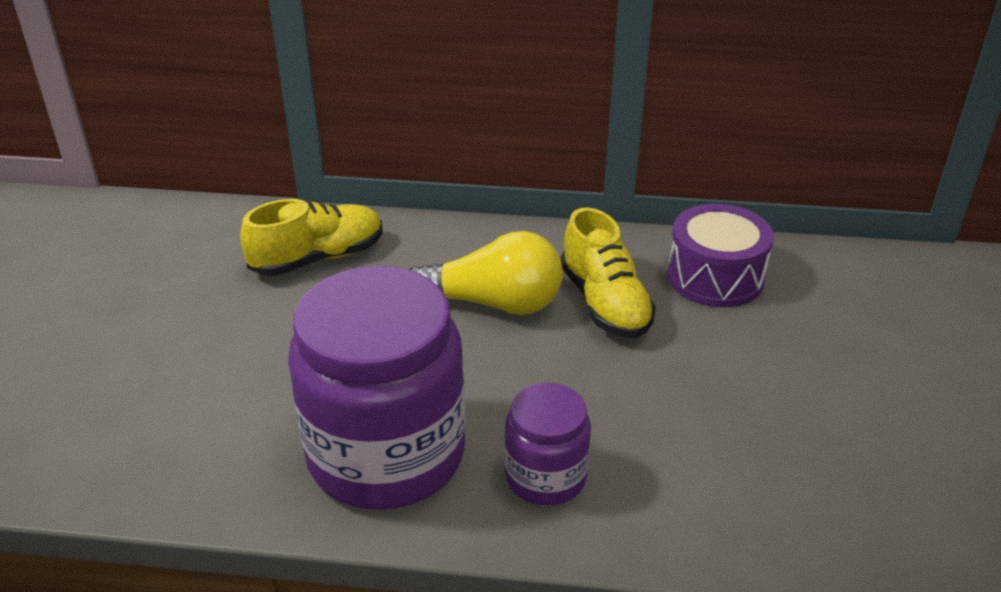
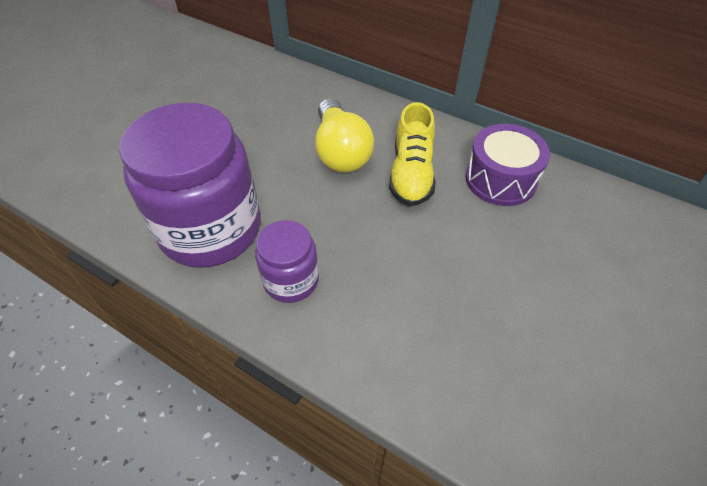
camera: 25 degrees right, 15 degrees up
yellow shoe [240,199,382,276] -> none
yellow light bulb [409,231,563,315] -> yellow light bulb turned 45 degrees clockwise [315,98,374,172]

